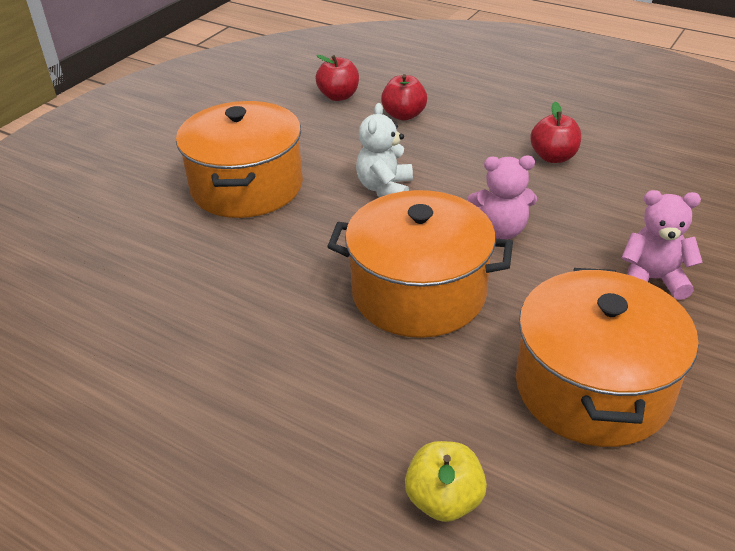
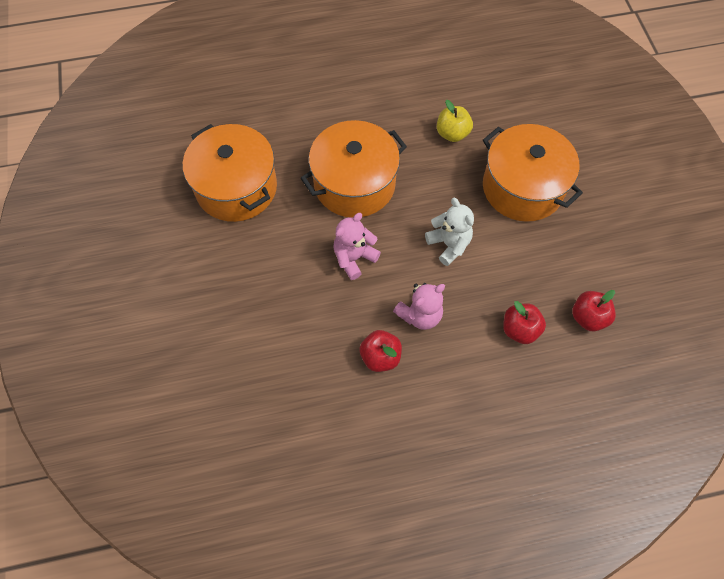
camera: 135 degrees right, 25 degrees up
yellow apple [405,441,487,522] -> yellow apple moved to [437,100,473,142]
pink teddy bear [621,190,703,300] -> pink teddy bear moved to [393,283,445,330]

